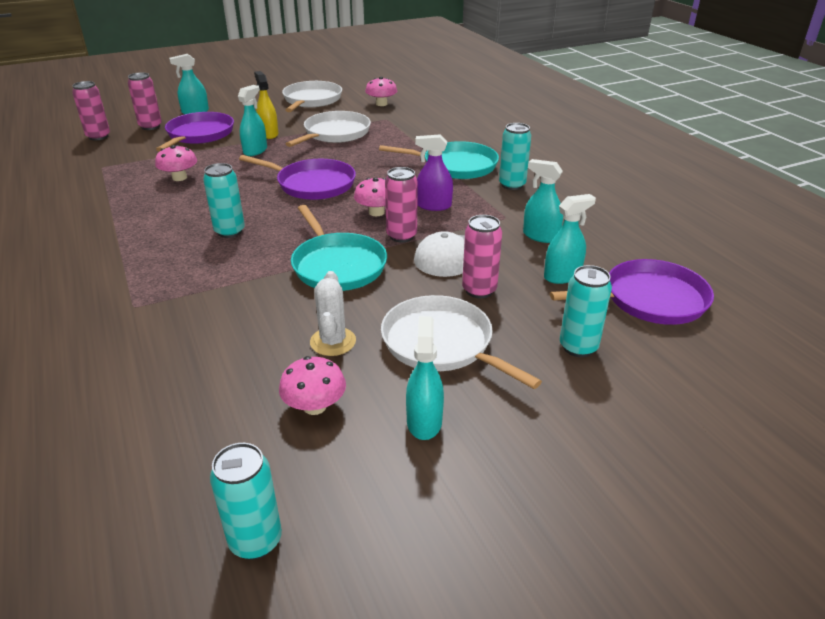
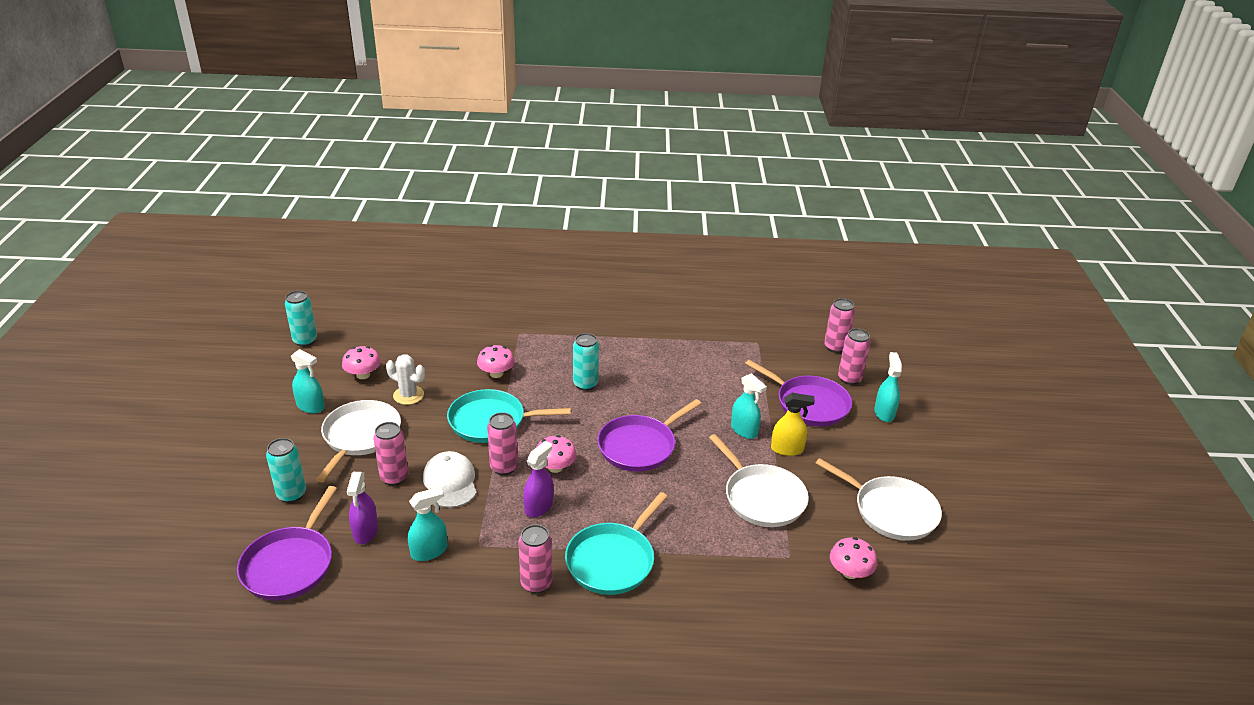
camera: 115 degrees right, 0 degrees up
pink mushroom [155,145,197,181] -> pink mushroom moved to [477,345,515,378]
white pan [381,295,542,389] -> white pan turned 60 degrees counterclockwise [316,400,401,482]
turquoise can [499,123,531,190] -> pink can [518,524,552,594]
turquoise spray bottle [544,194,596,284] -> purple spray bottle [347,472,378,544]

